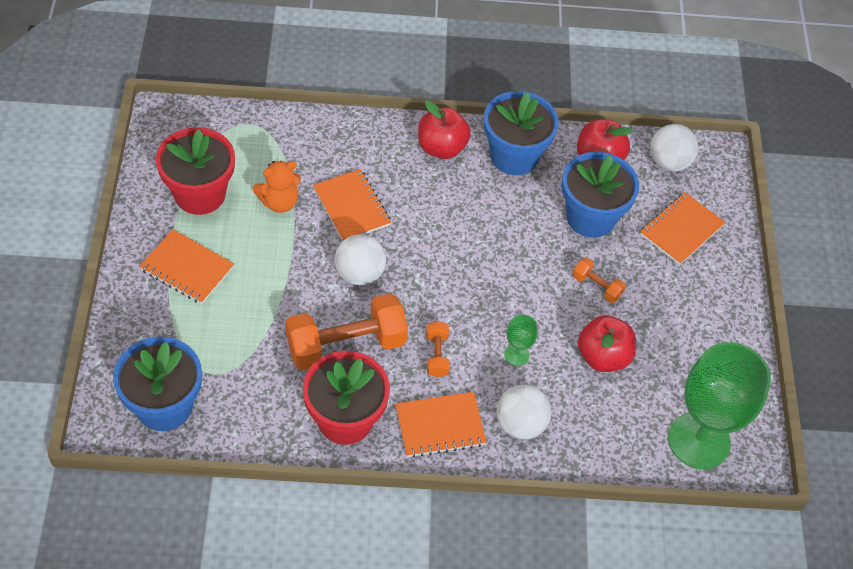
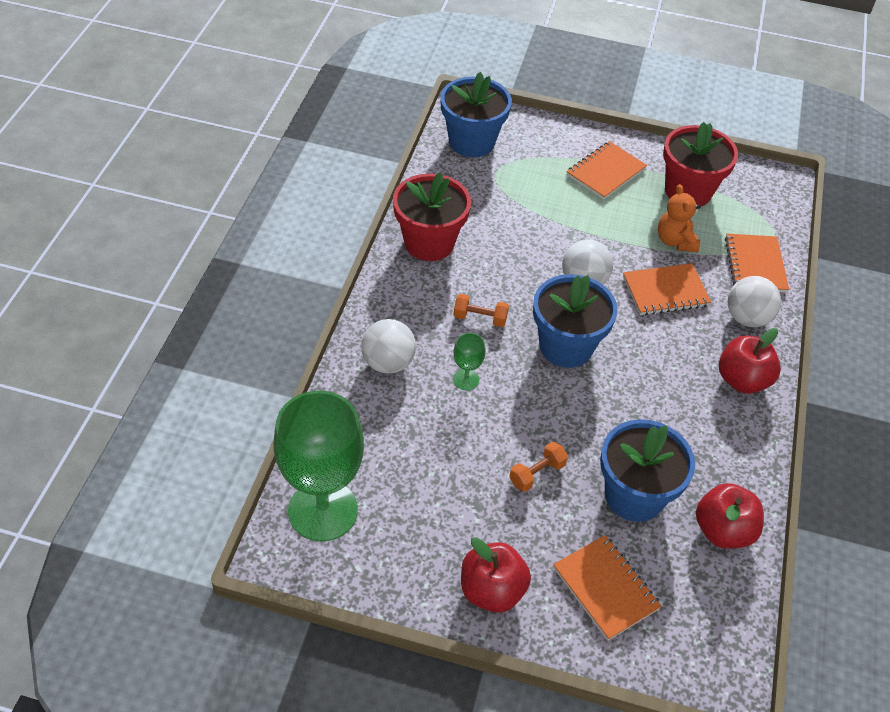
camera: 105 degrees right, 5 degrees down
orange dumbbell [286,293,408,370] -> none
orange notebook [395,392,487,458] -> orange notebook moved to [725,234,789,293]
blue flower pot [484,91,559,175] -> blue flower pot moved to [533,274,618,368]
red apple [578,315,636,372] -> red apple moved to [461,537,531,613]
white ball [650,124,698,171] -> white ball moved to [728,276,781,327]

